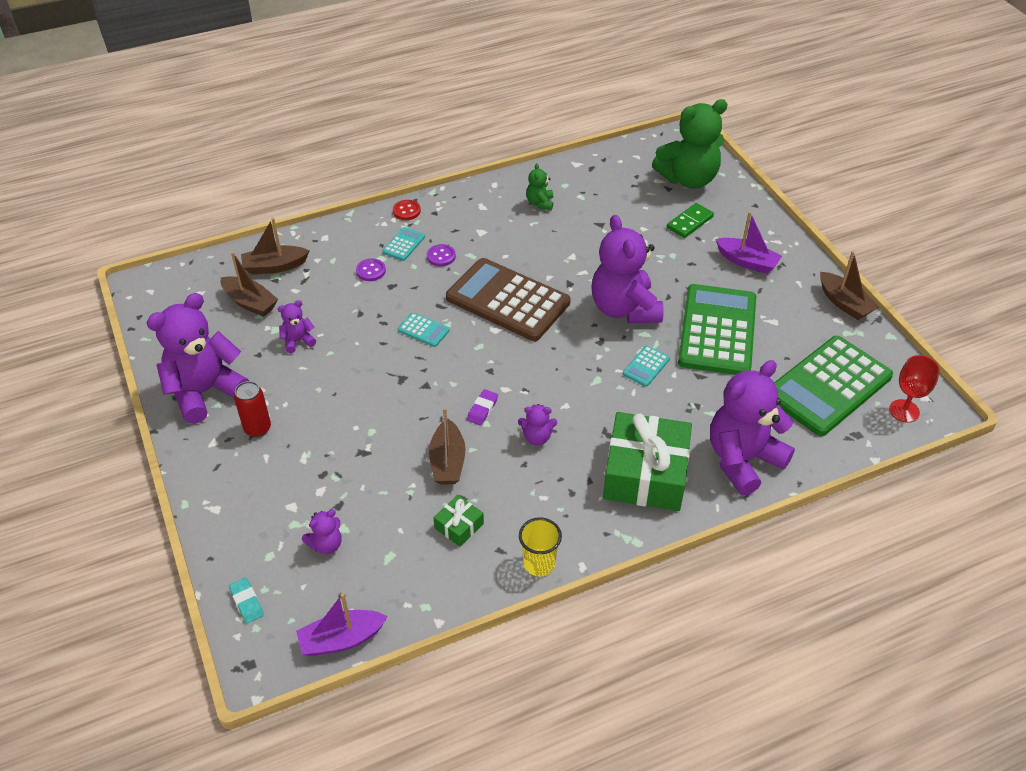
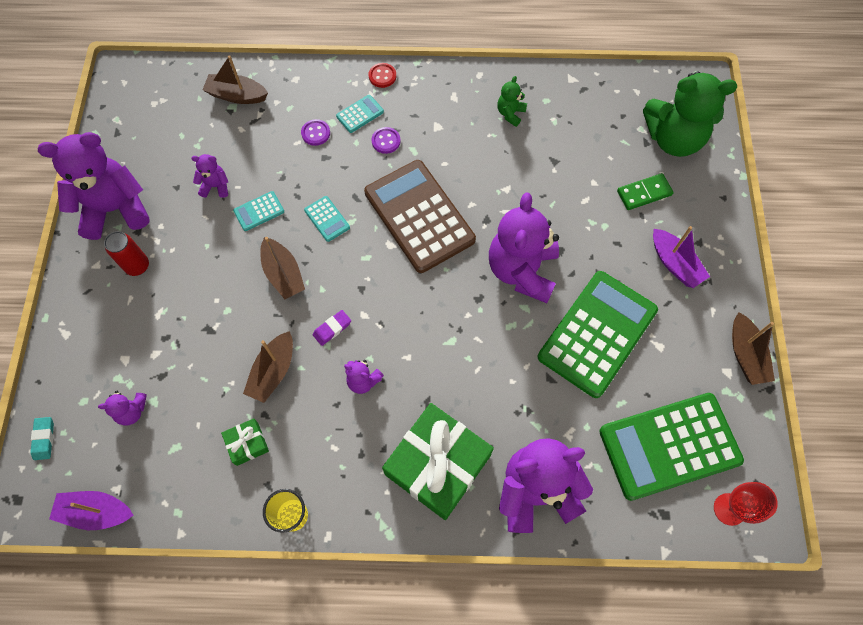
camera: 25 degrees right, 20 degrees up
brown boat [221,252,278,317] -> brown boat moved to [260,237,305,299]
turquoise calculator [622,345,670,387] -> turquoise calculator moved to [233,191,284,231]

